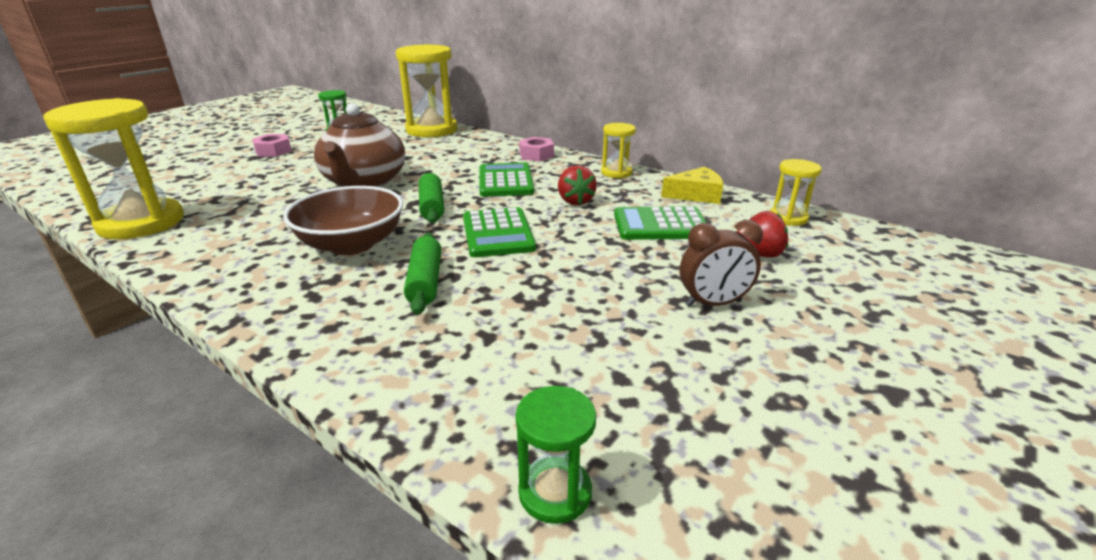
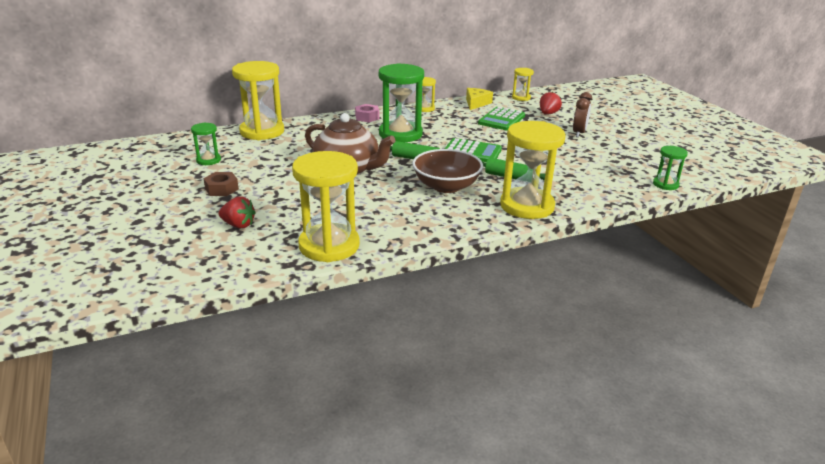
camera: 60 degrees left, 0 degrees up
pink nut [252,134,292,157] -> brown nut [203,172,239,196]
green calculator [480,162,534,197] -> green hourglass [379,63,424,142]
red strawberry [558,165,597,205] -> red strawberry moved to [219,196,256,228]
none -> yellow hourglass [500,121,566,219]

